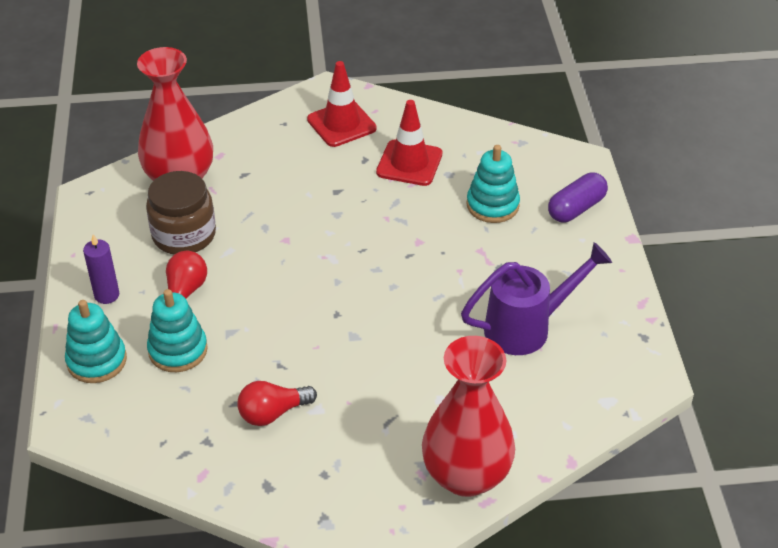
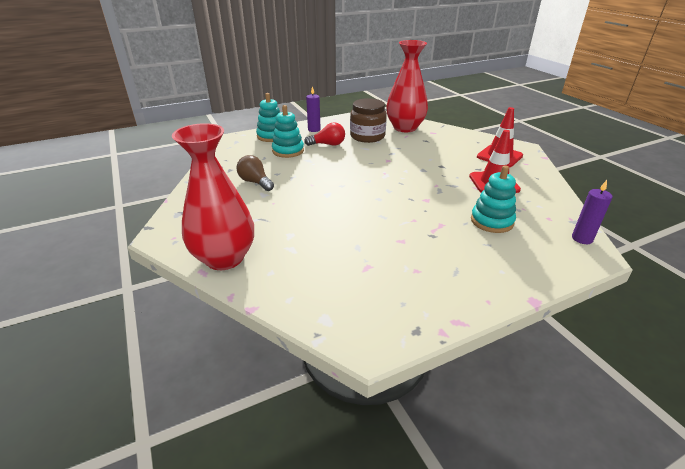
camera: 70 degrees right, 10 degrees down
red light bulb [237,381,317,426] -> brown light bulb [237,155,274,191]
purple watering can [461,242,612,355] -> none
purple capsule [548,172,608,222] -> none
none -> purple candle [572,180,612,244]

